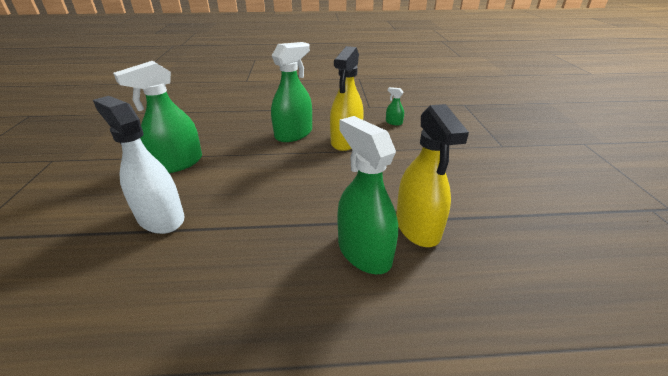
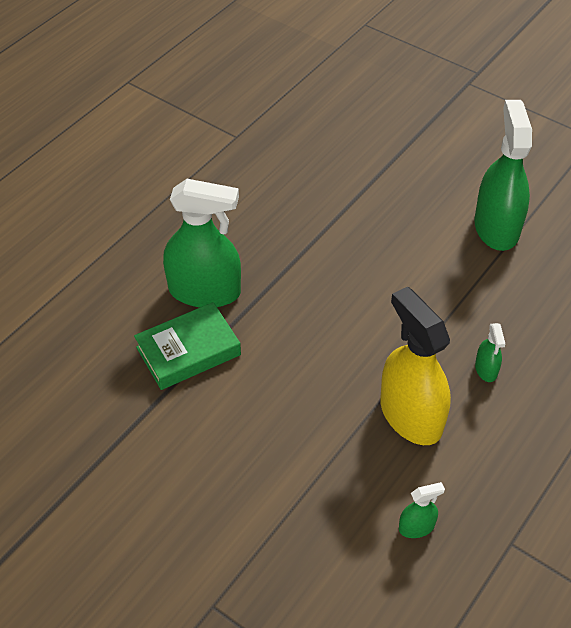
camera: 130 degrees right, 15 degrees up
white spray bottle [93,96,184,234] -> none
green spray bottle [271,42,312,142] -> green spray bottle [475,323,505,382], size x0.44
yellow spray bottle [396,104,469,247] -> green book [134,302,241,390]

